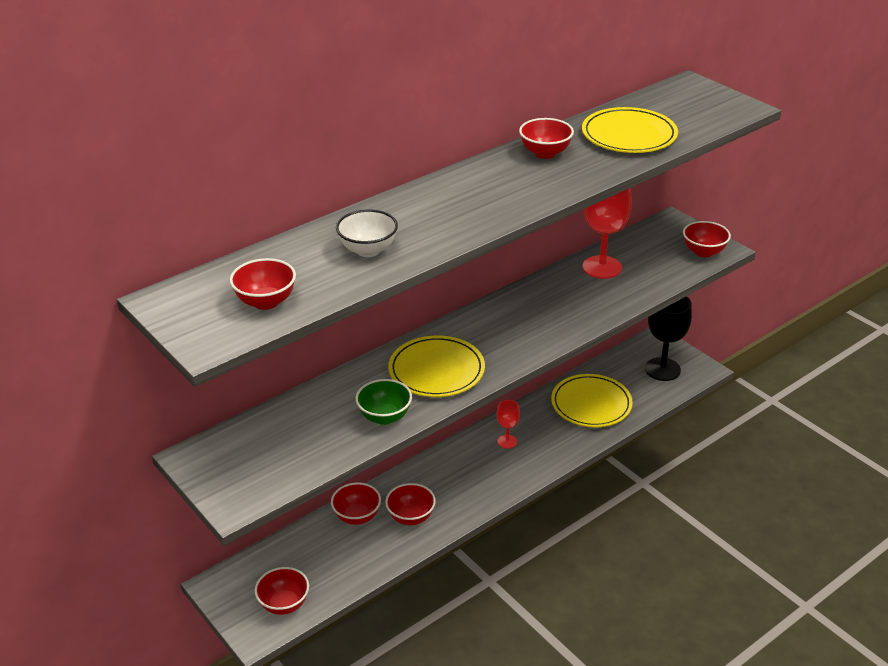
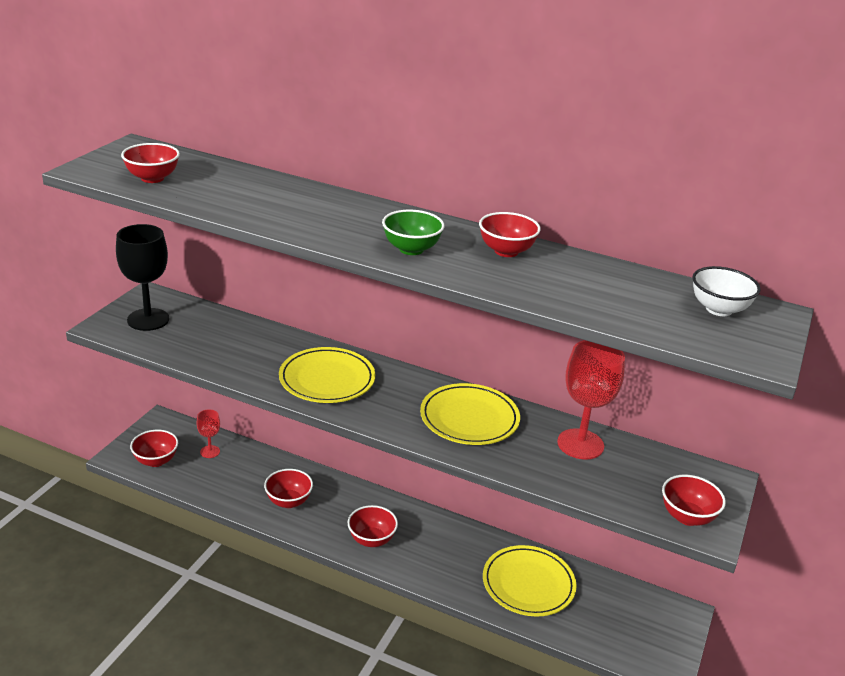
camera: 60 degrees right, 5 degrees down
red bowl [331,482,381,525] -> red bowl moved to [347,505,398,547]
white bowl [336,210,398,257] -> white bowl moved to [692,266,761,316]
green bowl [355,379,412,425] -> green bowl moved to [382,210,444,255]
red goblet [496,400,520,449] -> red goblet moved to [197,409,220,458]
yellow plate [582,107,678,153] -> yellow plate moved to [420,383,520,445]
black goblet [645,296,692,381] -> black goblet moved to [116,224,169,331]

